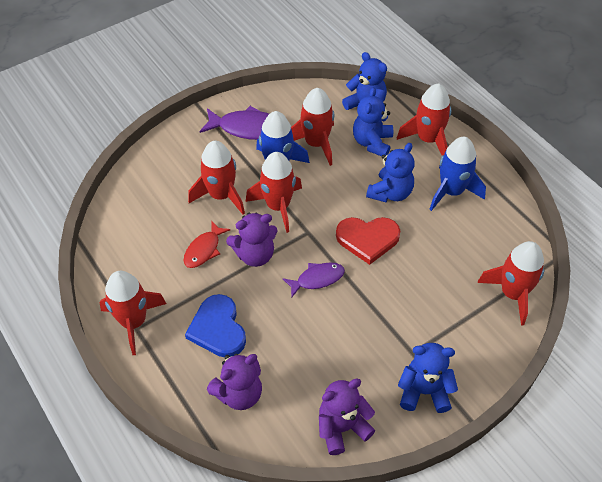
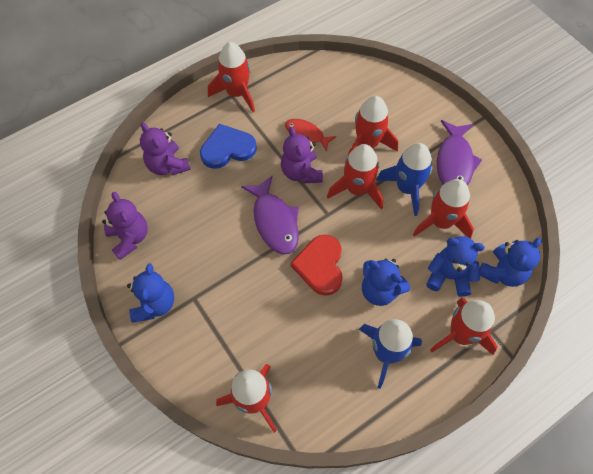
camera: 90 degrees right, 10 degrees up
purple fish [283,262,345,297] -> purple fish [241,176,299,254], size x1.58

